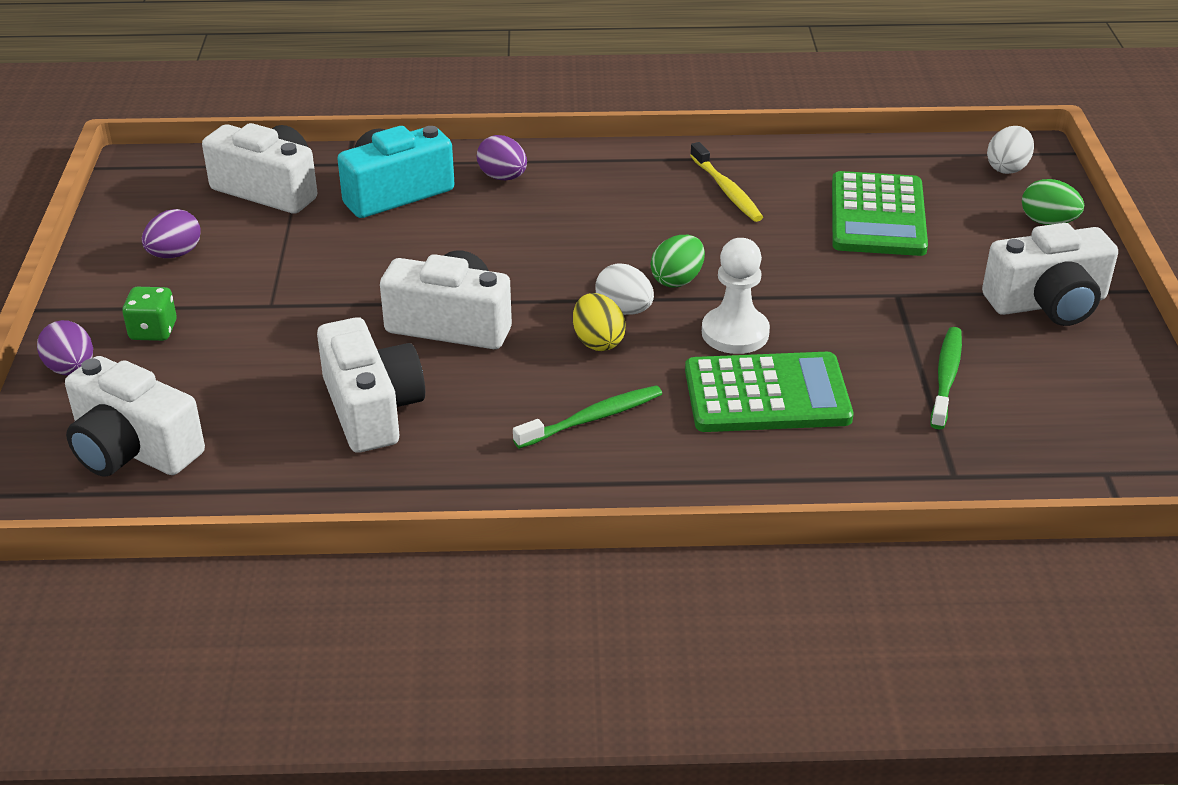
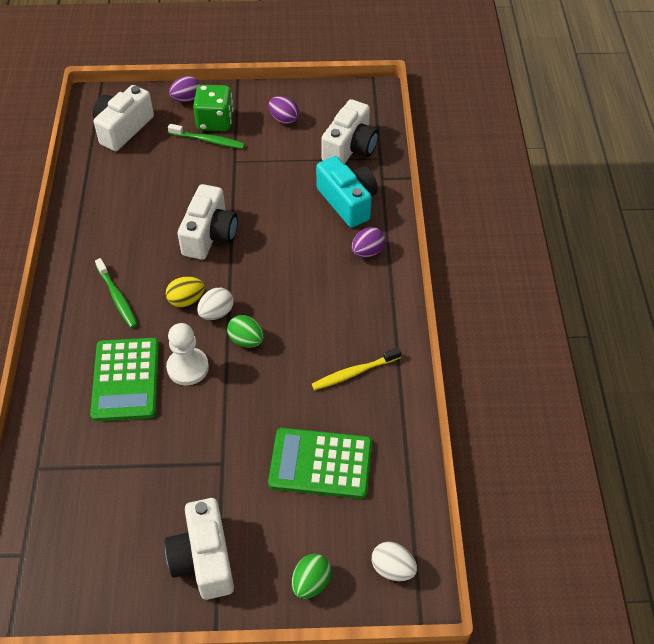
camera: 90 degrees right, 15 degrees up
green dice [122,287,177,341] -> green dice [193,85,233,131], size x1.64
white camera [317,317,425,453] -> none
green toothbrush [930,327,962,429] -> green toothbrush moved to [168,124,245,149]

